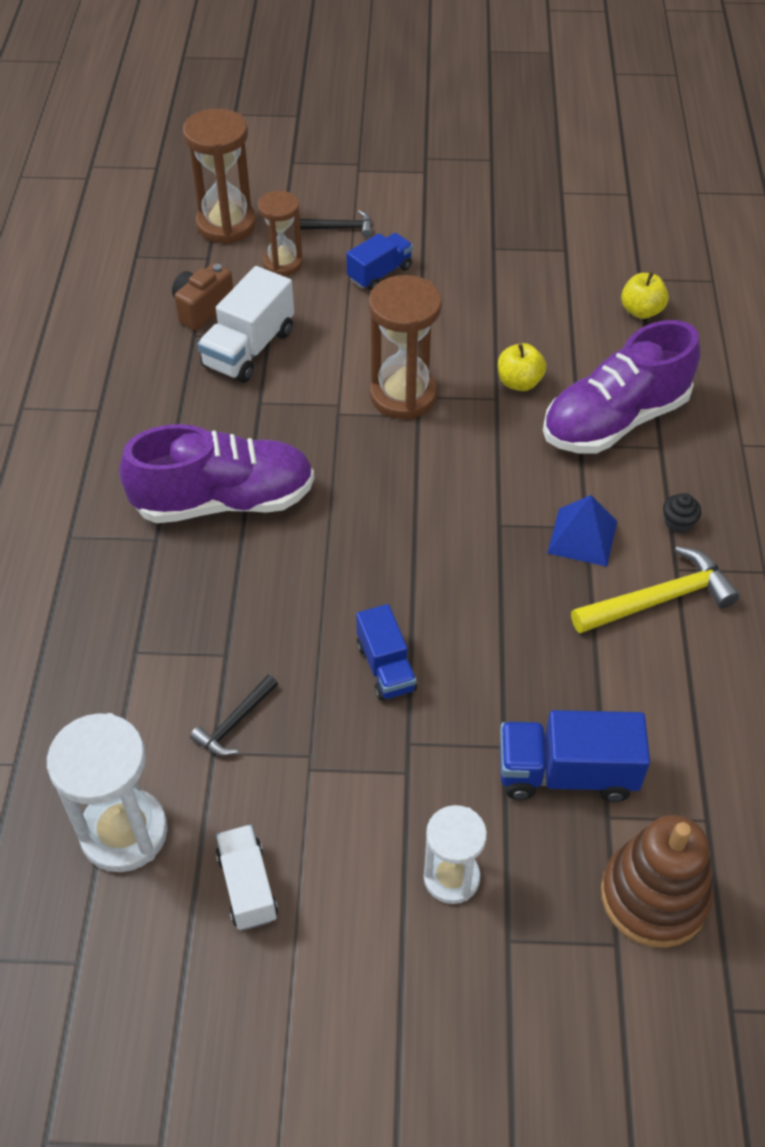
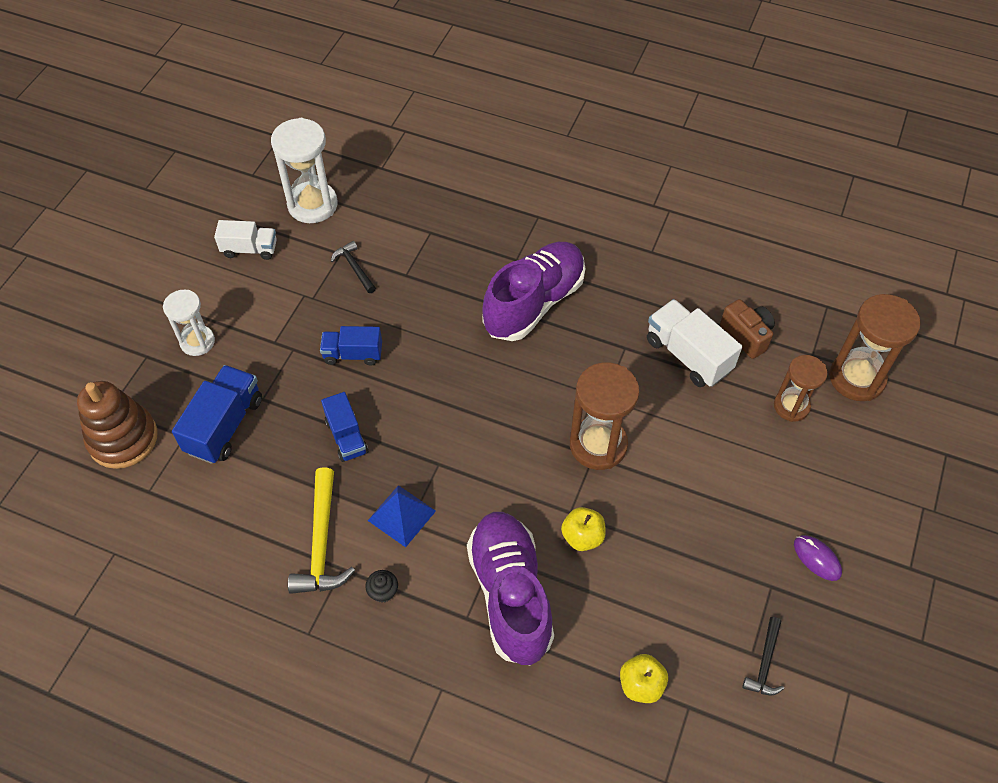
camera: 110 degrees right, 5 degrees up
purple shoe [119,424,314,523] -> purple shoe turned 150 degrees counterclockwise [482,242,585,341]
black hammer [300,210,372,238] -> black hammer moved to [743,617,784,696]
blue truck [346,233,413,291] -> blue truck moved to [321,392,368,462]
none -> purple mouse [794,535,842,581]

